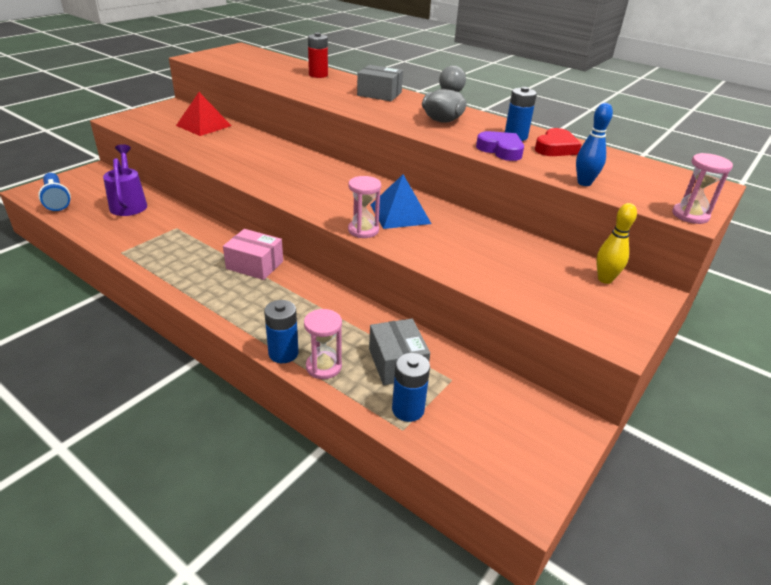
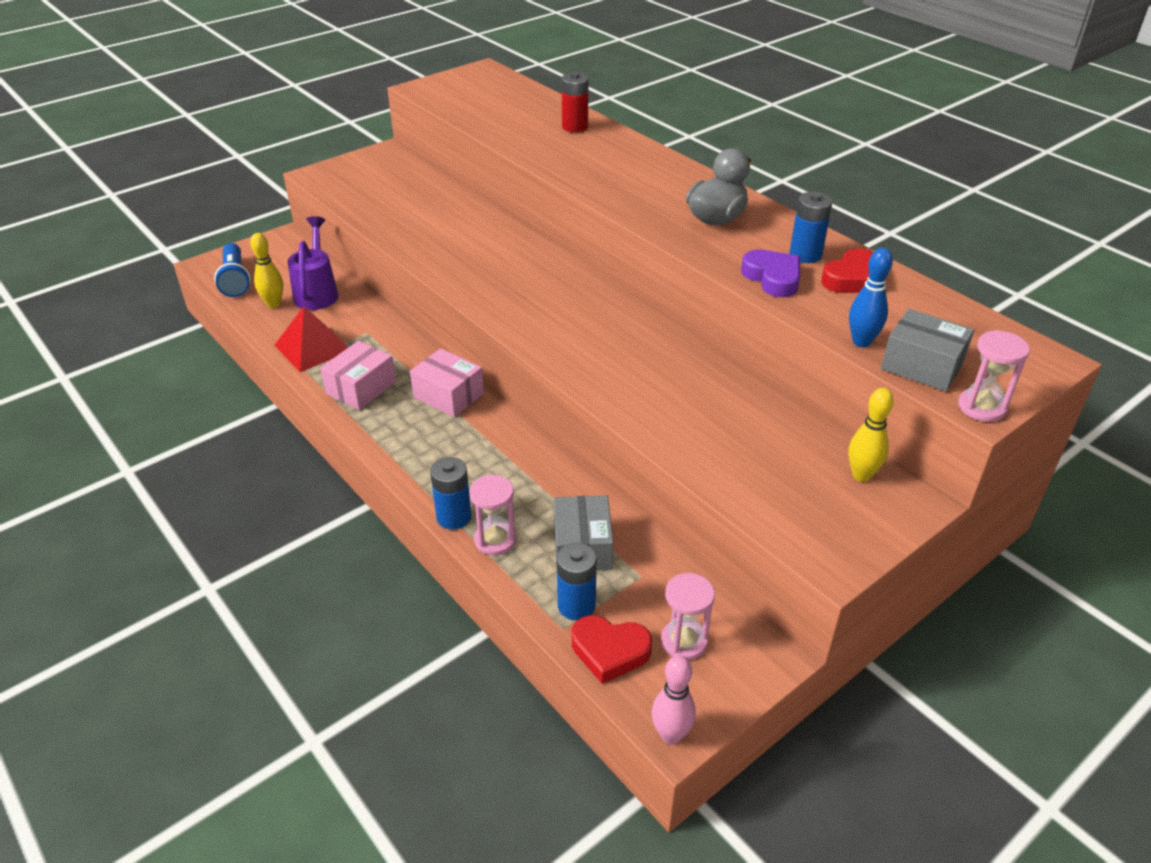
camera: 15 degrees right, 5 degrees up
red pyramid [176,92,231,136] -> red pyramid moved to [274,307,349,372]
pink hourglass [348,176,381,238] -> pink hourglass moved to [661,573,715,660]
grey box [357,65,403,101] -> grey box moved to [881,309,974,392]
blue pyramid [371,174,431,229] -> none
none -> yellow bowling pin [250,233,283,308]
none -> pink box [320,341,396,410]
none -> red heart [572,615,652,684]
none -> pink bowling pin [652,655,696,744]

